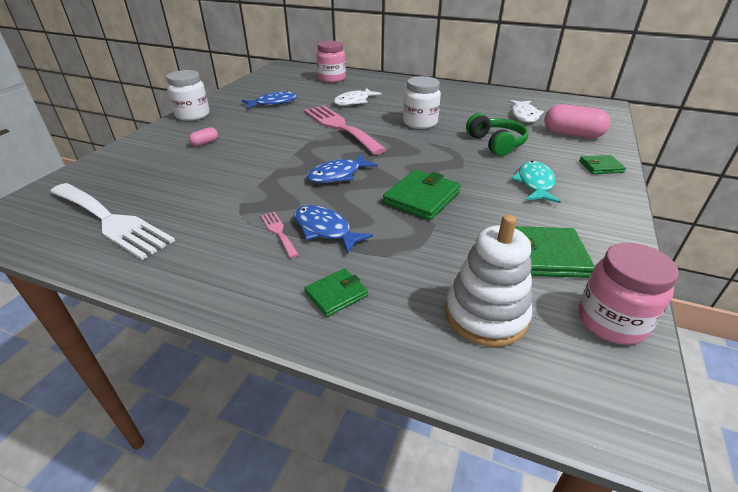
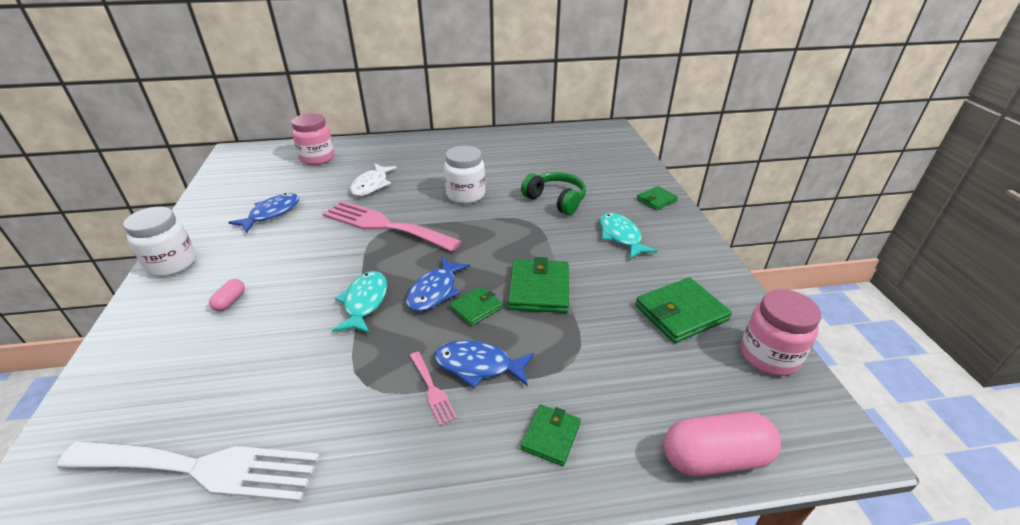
camera: 30 degrees left, 0 degrees up
pink fork [261,212,299,258] -> pink fork turned 150 degrees counterclockwise [410,352,457,426]
white stacking toy [445,214,532,347] -> none
white fish [508,100,544,123] -> none
pink capsule [544,104,611,138] -> pink capsule moved to [664,412,781,476]
none -> turquoise fish [332,271,387,333]
none -> green wallet [450,286,503,326]

